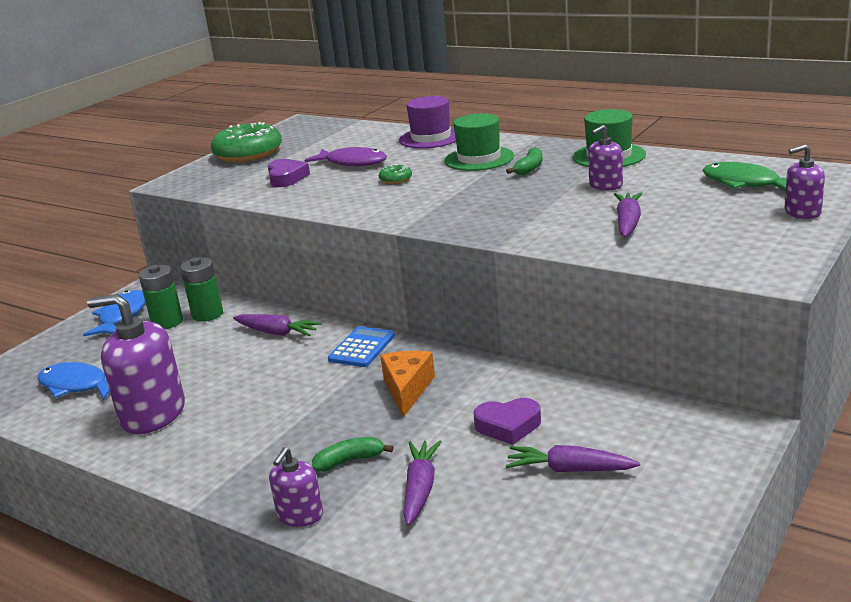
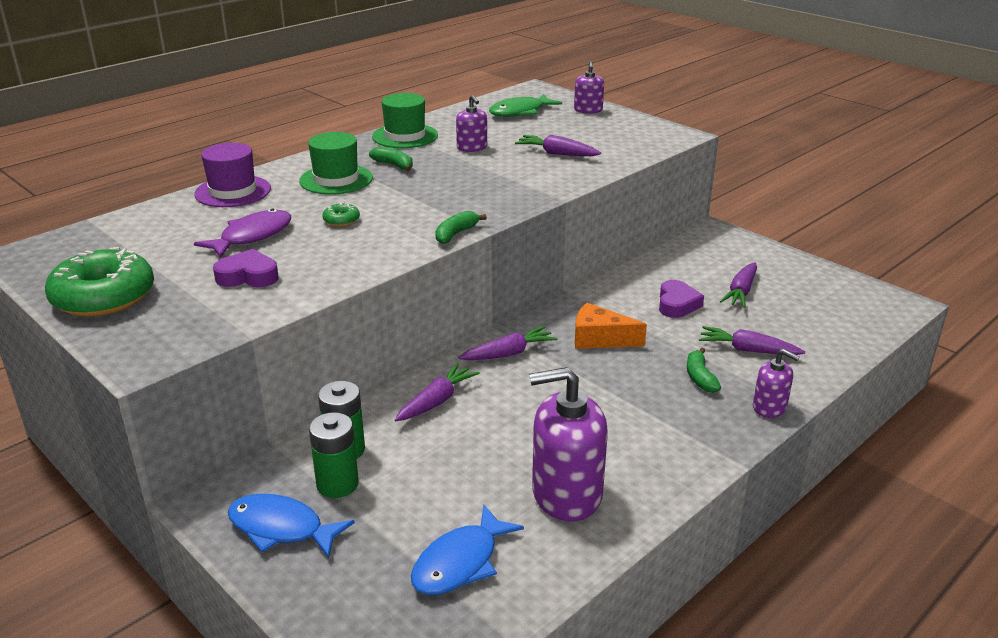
camera: 80 degrees left, 5 degrees up
purple soap dispenser [87,294,185,434] -> purple soap dispenser turned 60 degrees clockwise [529,367,608,521]
blue calculator [328,326,395,367] -> purple carrot [458,326,557,360]
none -> green banana [435,211,487,244]

